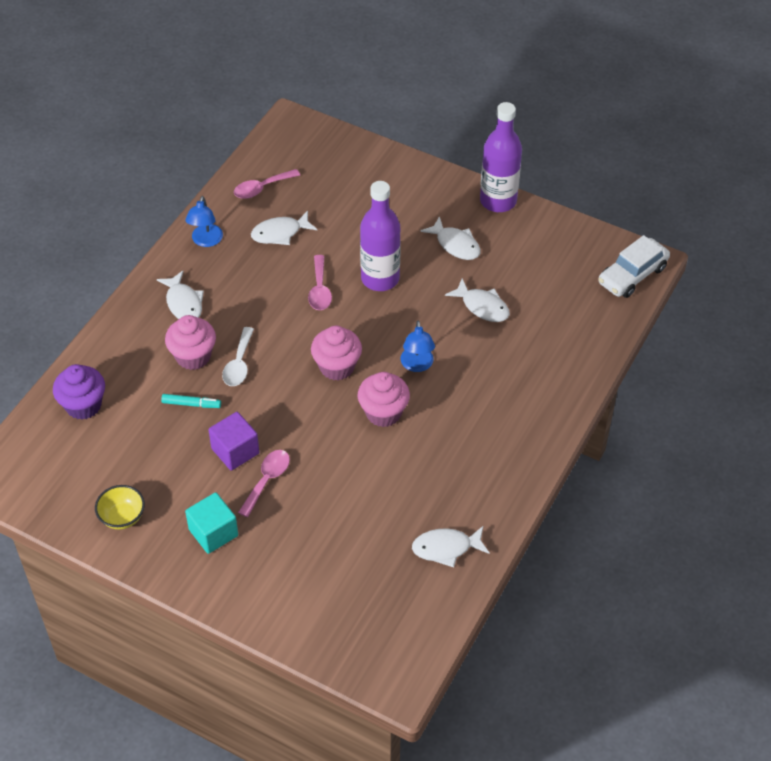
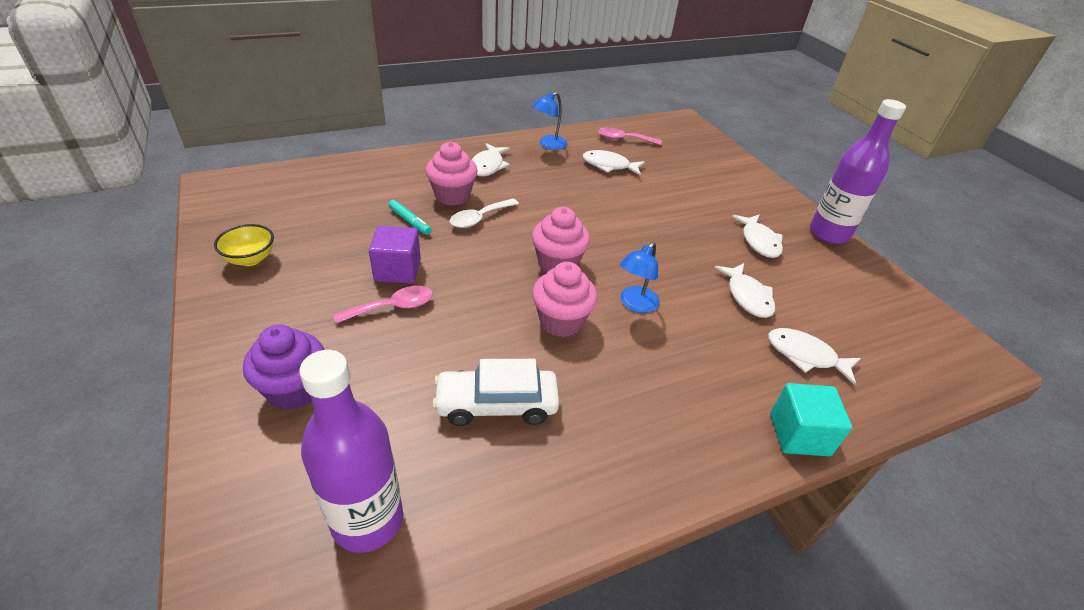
camera: 35 degrees right, 10 degrees down
purple cupcake [53,364,105,420] -> purple cupcake moved to [243,325,325,410]
turquoise cube [185,492,238,554] -> turquoise cube moved to [770,383,852,456]
pink spoon [308,255,332,310] -> none
purple bottle [360,181,401,291] -> purple bottle moved to [299,350,403,553]
white fish [412,525,490,567] -> white fish moved to [768,328,861,385]
white car [598,235,670,298] -> white car moved to [432,359,559,426]

